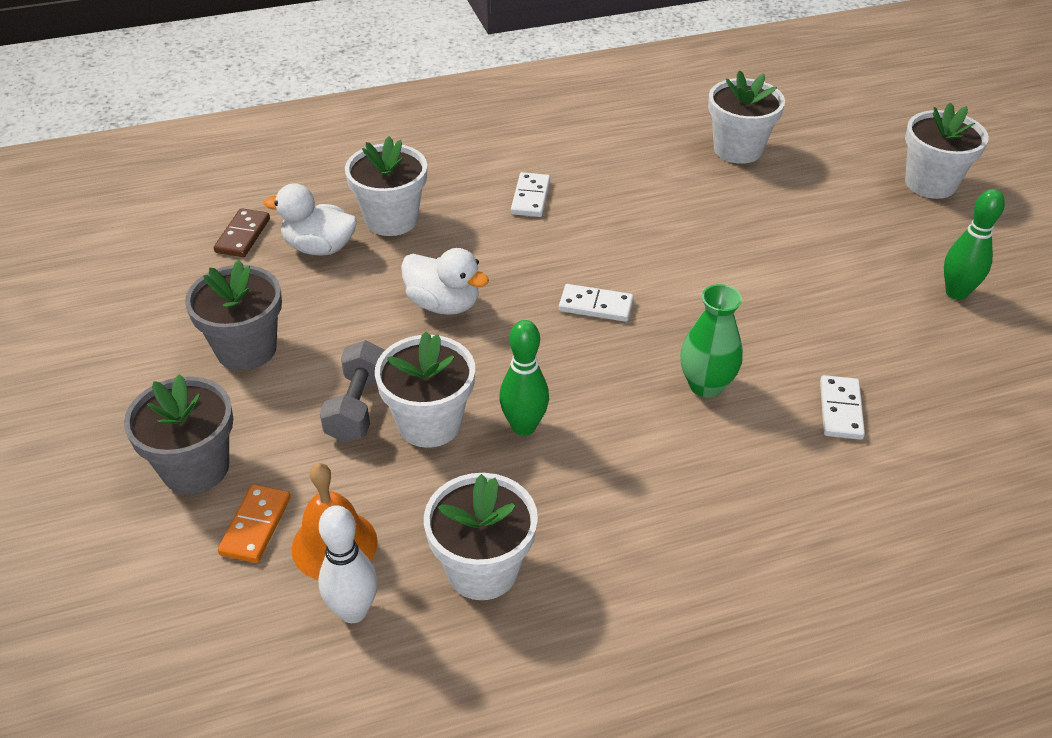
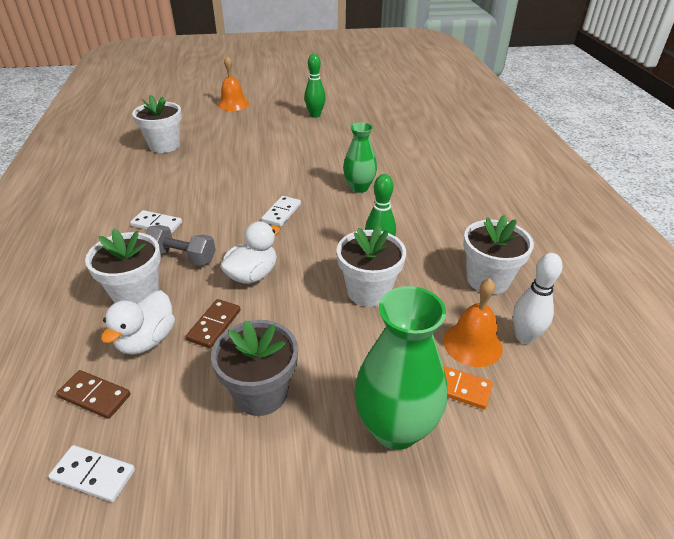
camera: 80 degrees left, 5 degrees down
grey flower pot [124,374,233,494] -> green vase [354,286,447,450]
grey dumbbell [320,340,385,443] -> grey dumbbell moved to [145,225,216,266]
white domino [820,375,865,440] -> white domino moved to [48,445,135,502]
white flower pot [905,103,989,199] -> orange bell [217,56,249,111]
none -> brown domino [186,299,241,348]

